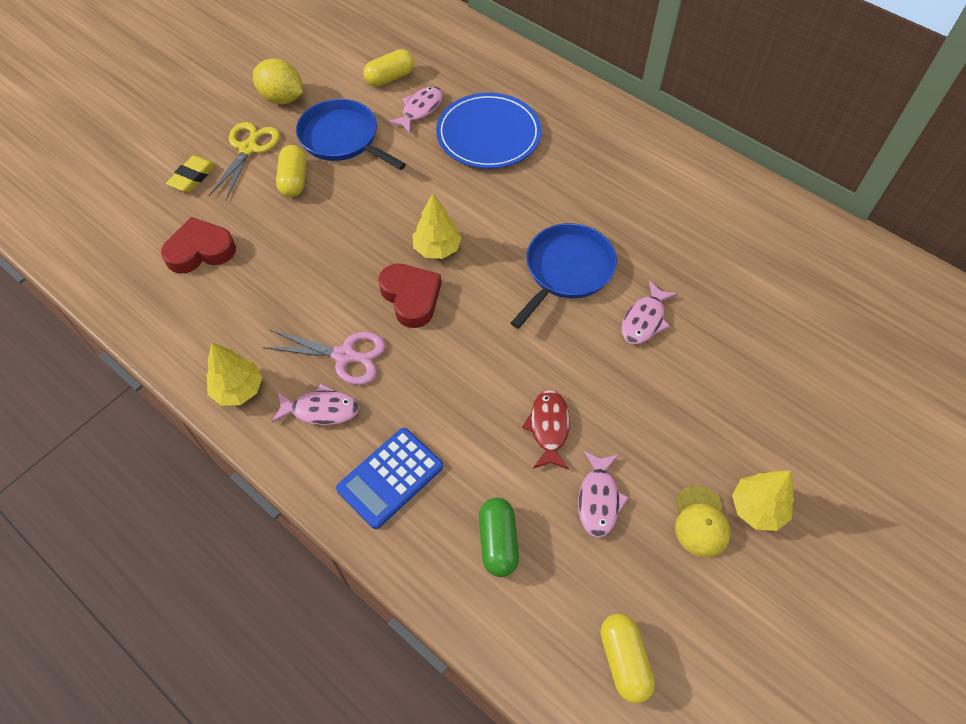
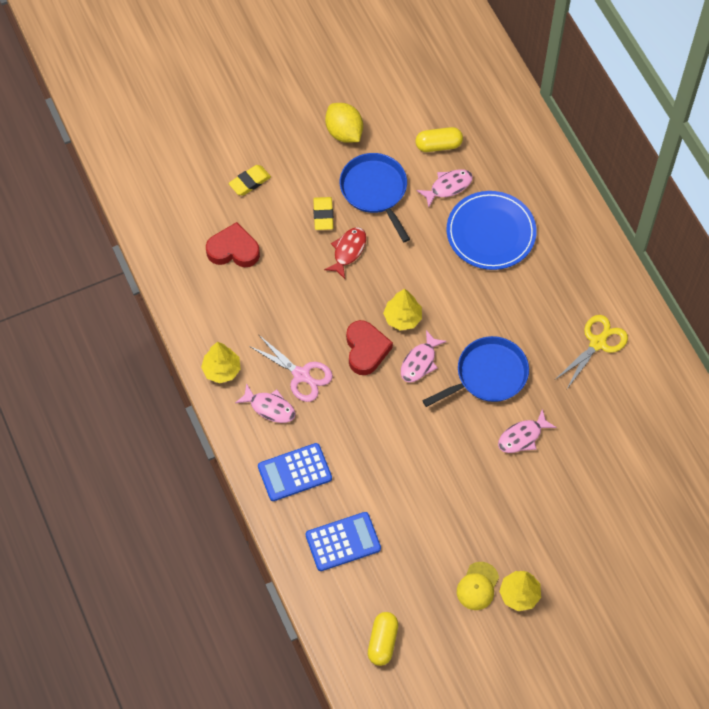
camera: 25 degrees right, 5 degrees up
yellow scissors [209,122,280,201] -> yellow scissors moved to [555,315,628,389]
yellow capsule [276,145,307,197] -> yellow eraser [313,197,333,230]
green capsule [479,498,519,577] -> blue calculator [306,512,381,571]
red fish [522,390,570,470] -> red fish moved to [324,227,366,279]
pink fish [578,451,629,538] -> pink fish moved to [401,330,447,383]

